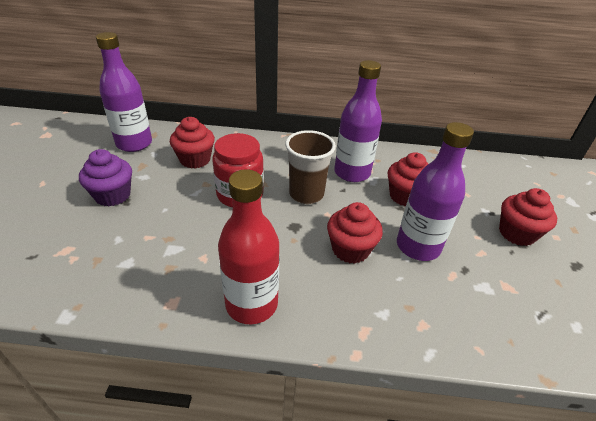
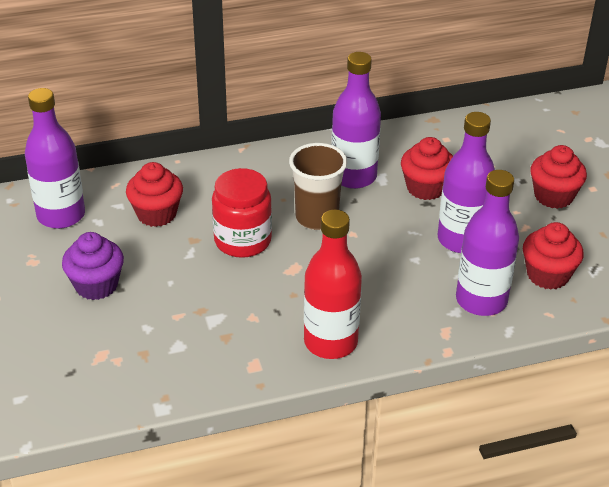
camera: 20 degrees left, 0 degrees up
red cupcake [327,202,383,264] -> red cupcake moved to [523,222,584,290]
none -> purple bottle [456,170,519,316]

